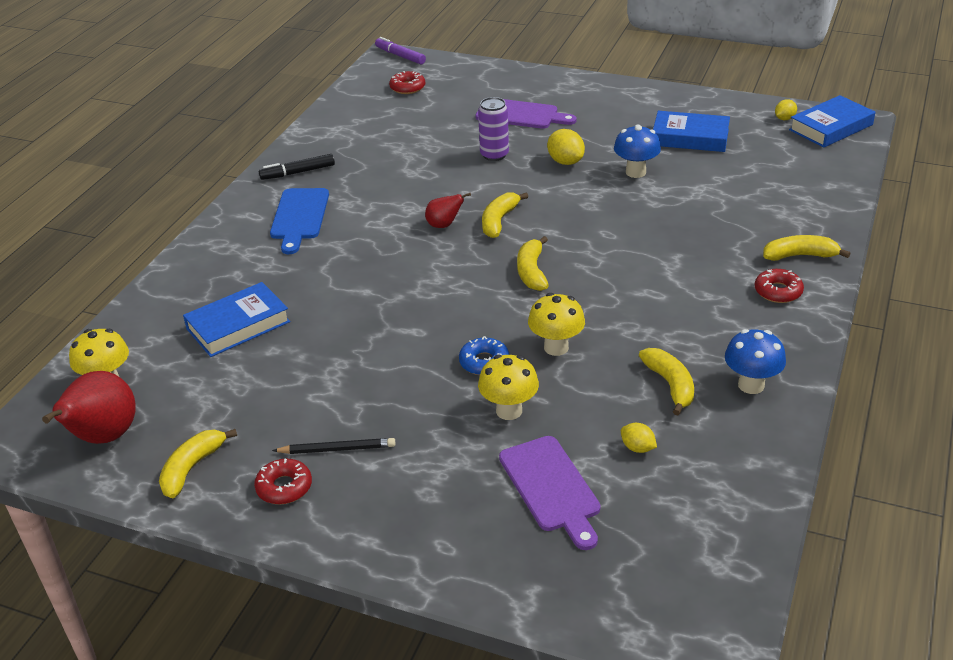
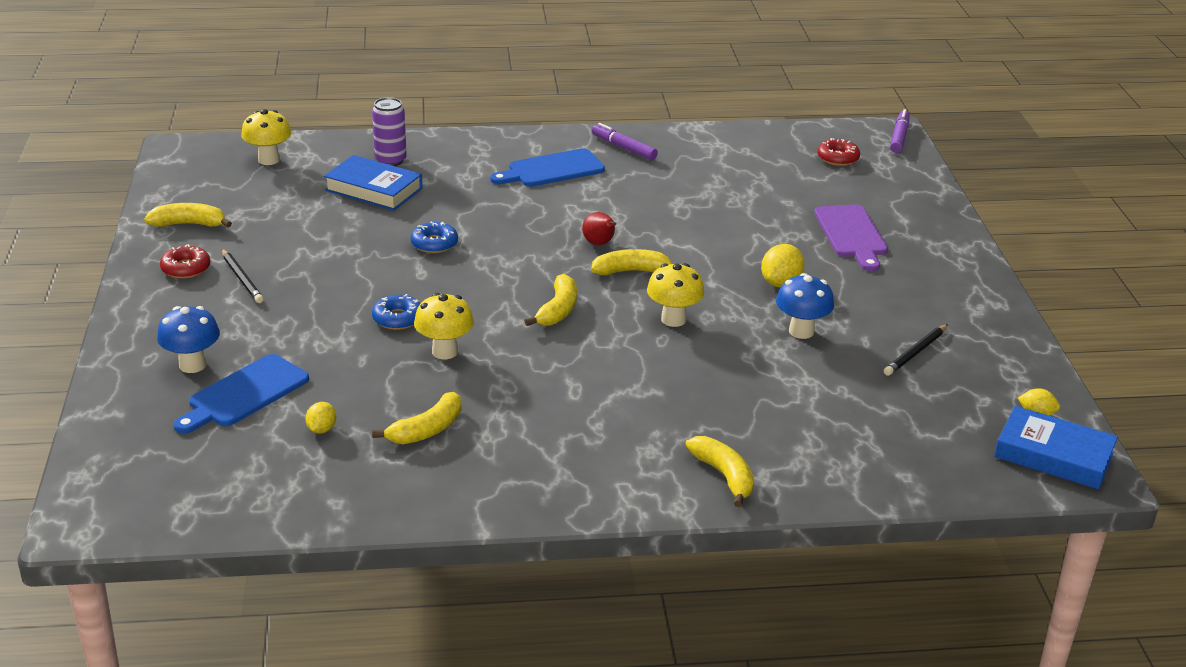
camera: 60 degrees right, 5 degrees down
red pear [42,371,136,444] -> none
black marker [259,154,335,180] -> purple marker [592,123,658,161]
purple can [478,97,509,161] -> purple can moved to [372,97,407,166]
yellow mushroom [478,355,539,420] -> yellow mushroom moved to [647,263,704,327]
purple cutting board [499,436,600,550] -> blue cutting board [173,354,309,434]
yellow banana [517,236,549,291] -> yellow banana turned 135 degrees clockwise [525,274,577,326]
blue book [653,111,730,152] -> black pencil [884,324,948,376]
blue mushroom [725,329,786,394] -> blue mushroom moved to [157,306,220,373]
red donut [755,269,804,303] -> none
none -> blue donut [411,222,458,253]

